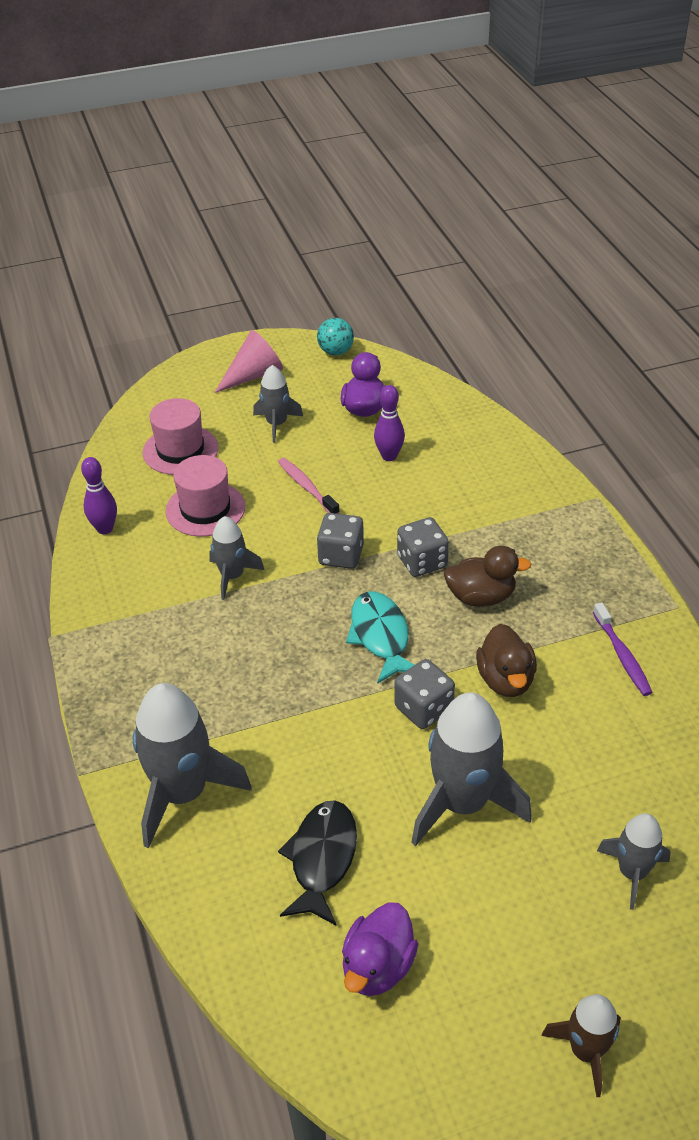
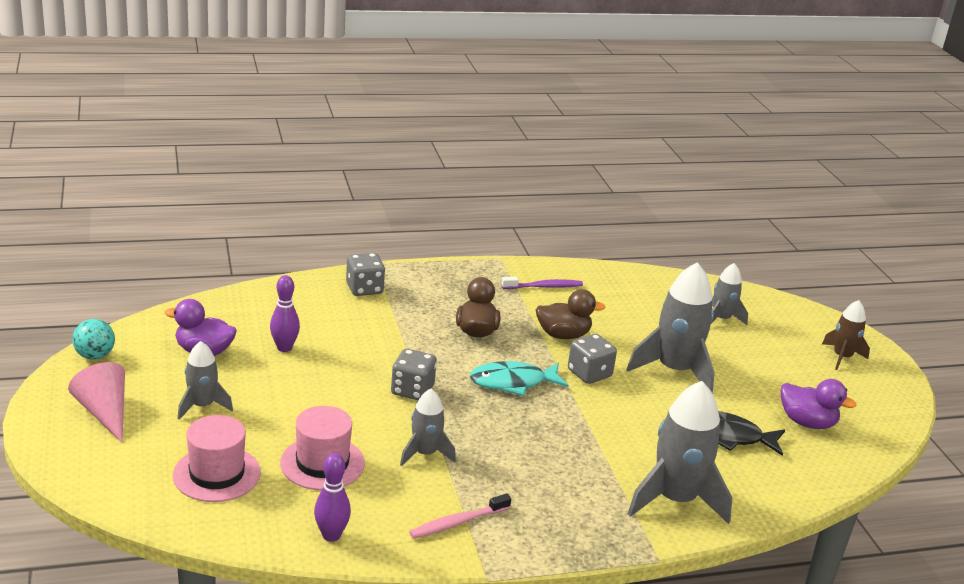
camera: 90 degrees left, 15 degrees down
pink toothbrush [278,458,340,514] -> pink toothbrush moved to [409,493,511,539]
grey dice [397,517,449,577] -> grey dice moved to [346,253,385,296]

